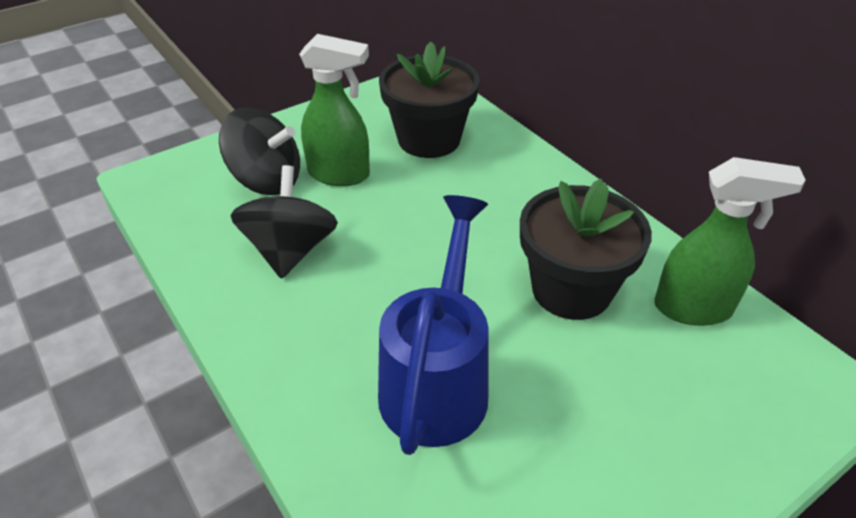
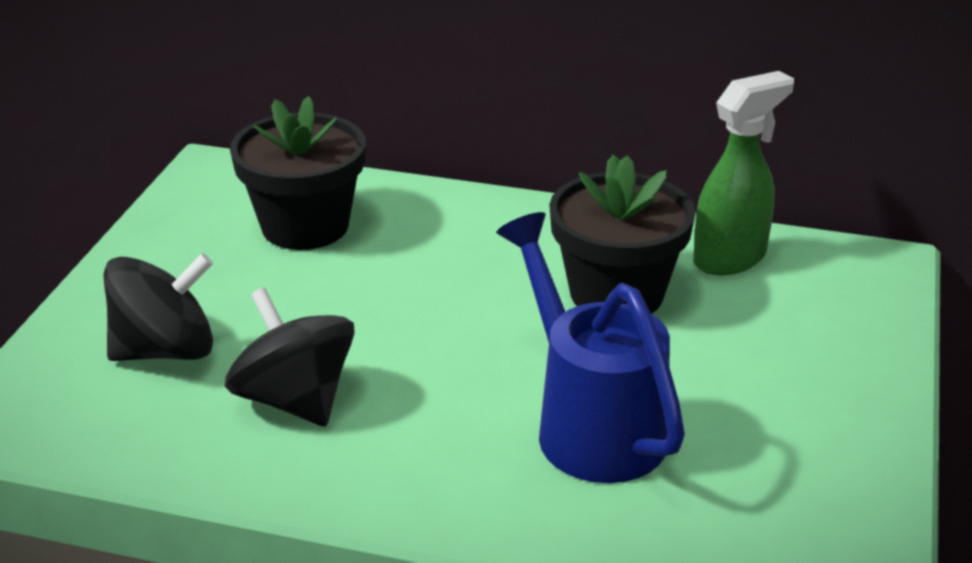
camera: 40 degrees left, 10 degrees down
green spray bottle [299,34,370,186] -> none

